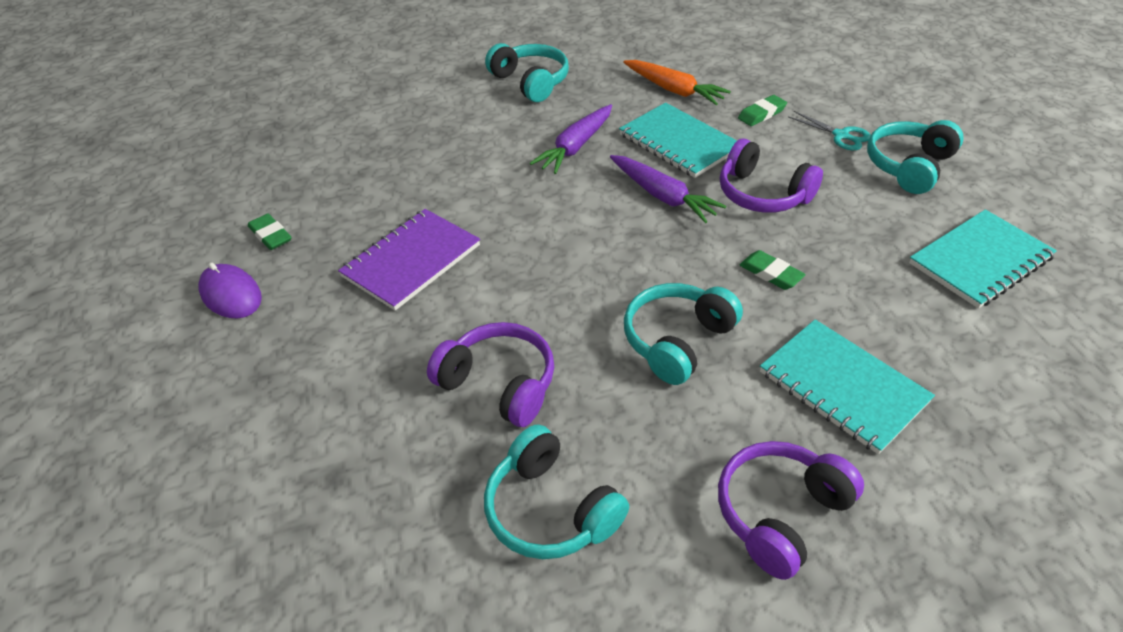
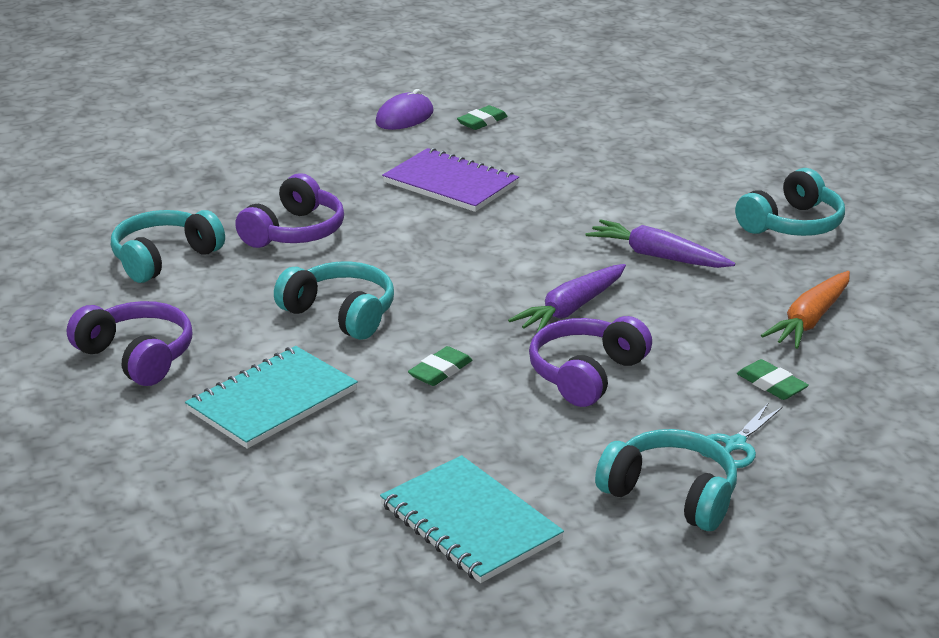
camera: 85 degrees right, 15 degrees down
turquoise notebook [619,103,737,178] -> none

